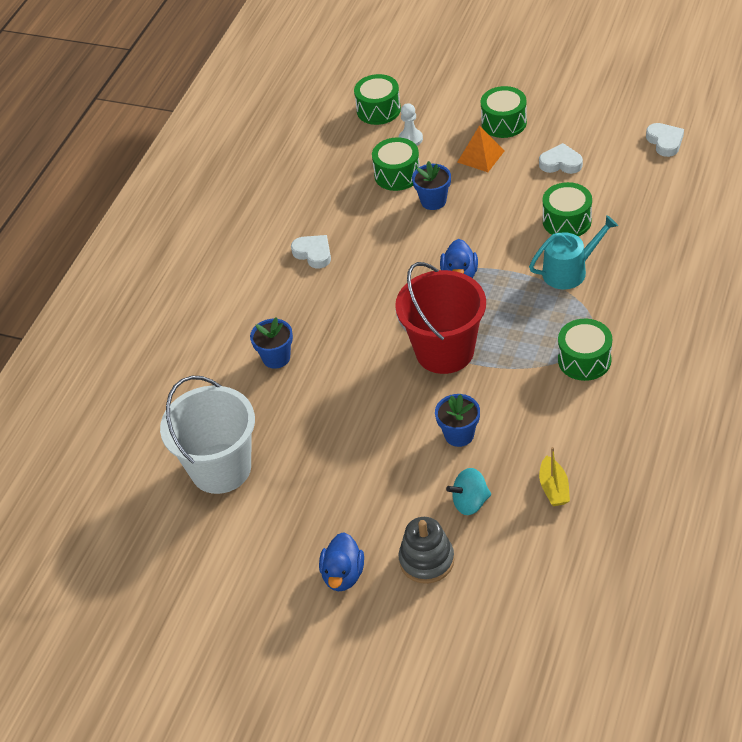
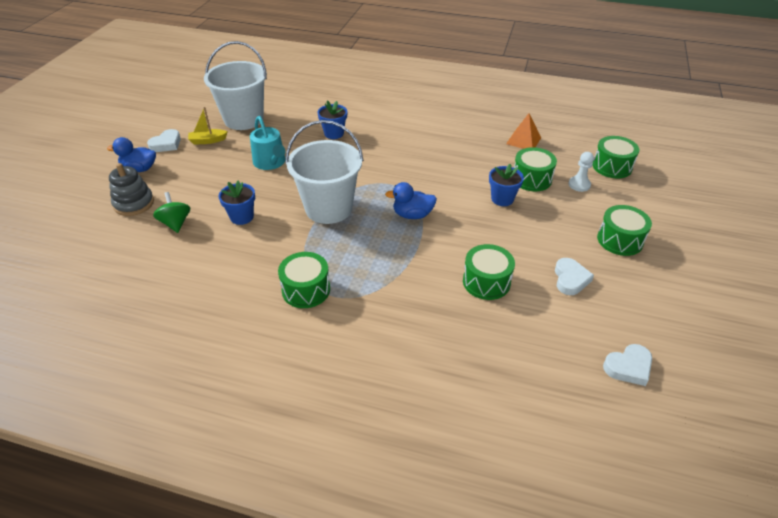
camera: 80 degrees right, 5 degrees down
white heart [291,235,331,268] -> white heart moved to [147,129,181,152]
red bucket [395,262,486,374] -> white bucket [285,120,364,224]
turquoise spinning top [446,468,491,515] -> green spinning top [153,192,190,233]
orange pyramid [457,126,504,172] -> orange pyramid moved to [506,113,541,149]
turquoise watering can [529,215,618,289] -> turquoise watering can moved to [250,116,286,170]
yellow boat [539,447,570,506] -> yellow boat moved to [188,107,227,145]

